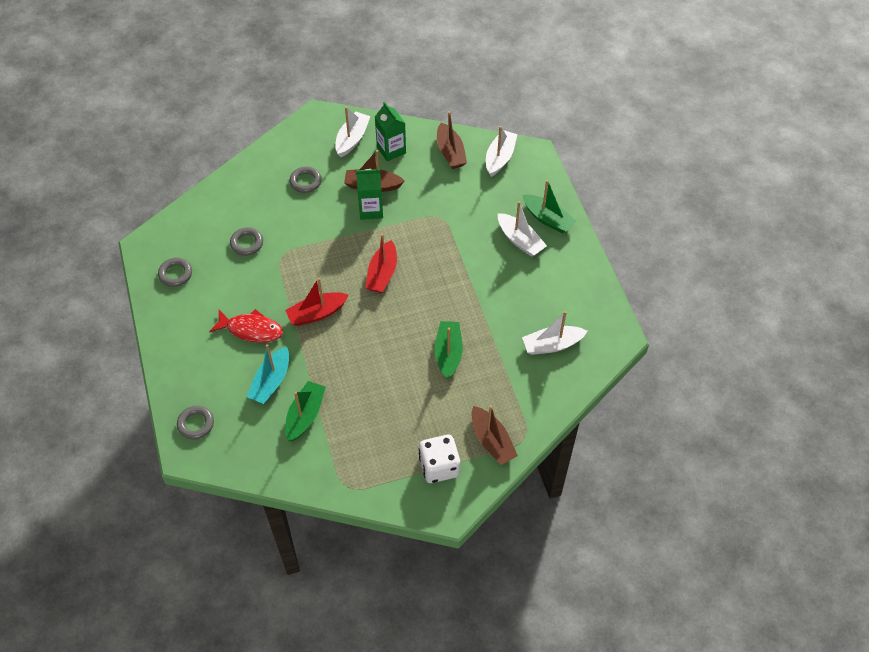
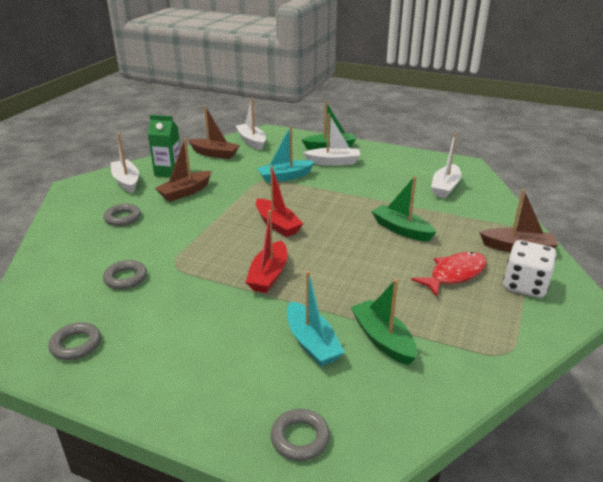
camera: 50 degrees left, 25 degrees down
red fish [209,309,283,343] -> red fish moved to [411,252,487,297]
green carton [356,169,383,220] -> none
none -> turquoise boat [257,126,315,183]

